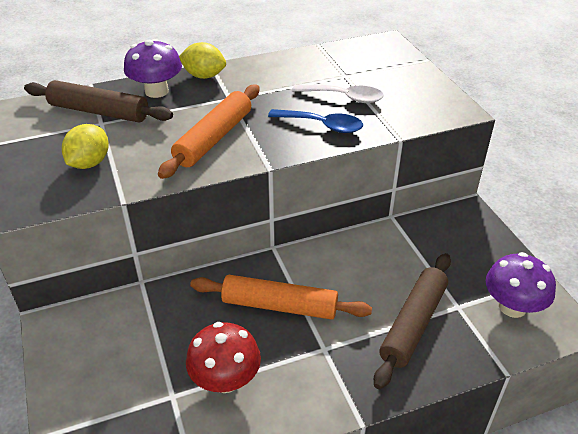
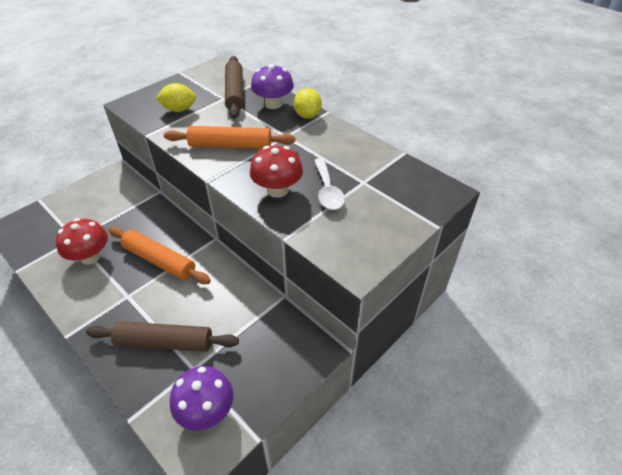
camera: 65 degrees right, 5 degrees up
orange rolling pin [190,275,372,320] -> orange rolling pin turned 45 degrees counterclockwise [109,227,211,284]
blue spoon [268,109,363,133] -> red mushroom [250,146,303,198]

